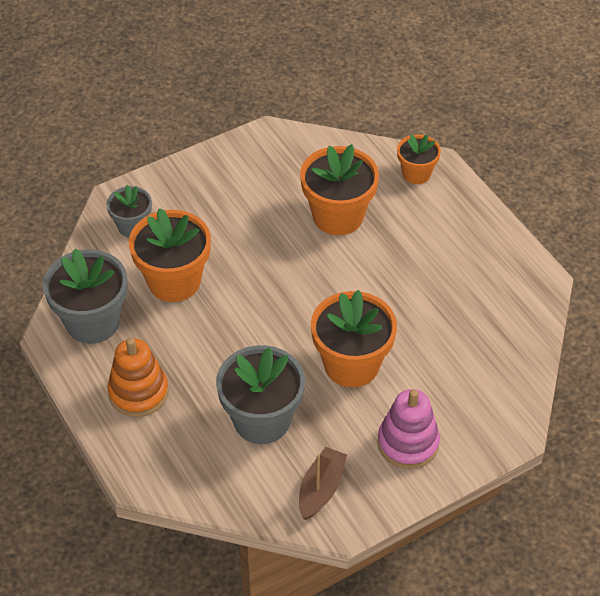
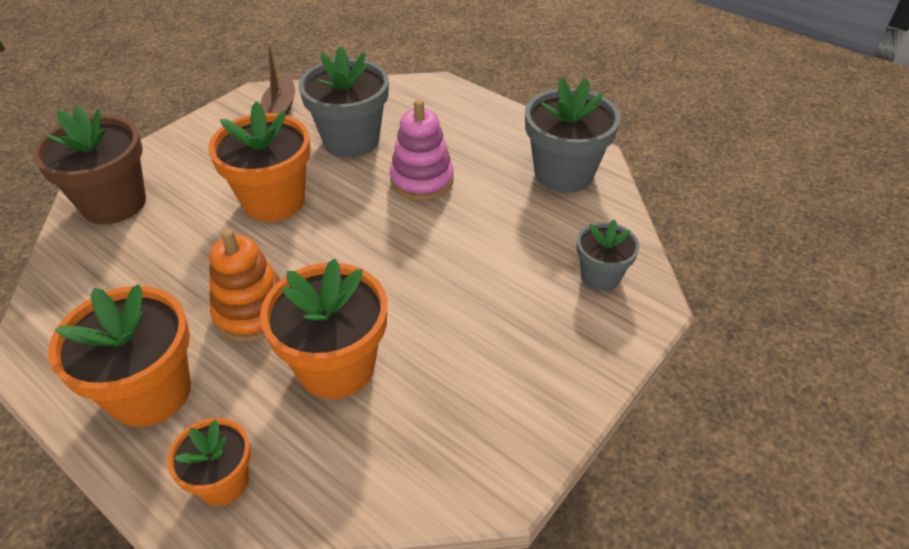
camera: 160 degrees right, 5 degrees down
orange stacking toy [108,338,169,417] -> orange stacking toy moved to [209,229,280,342]
orange flower pot [129,208,211,302] -> orange flower pot moved to [48,284,191,427]
pink stacking toy [377,389,440,469] -> pink stacking toy moved to [390,99,454,201]
none -> brown flower pot [33,107,146,224]

